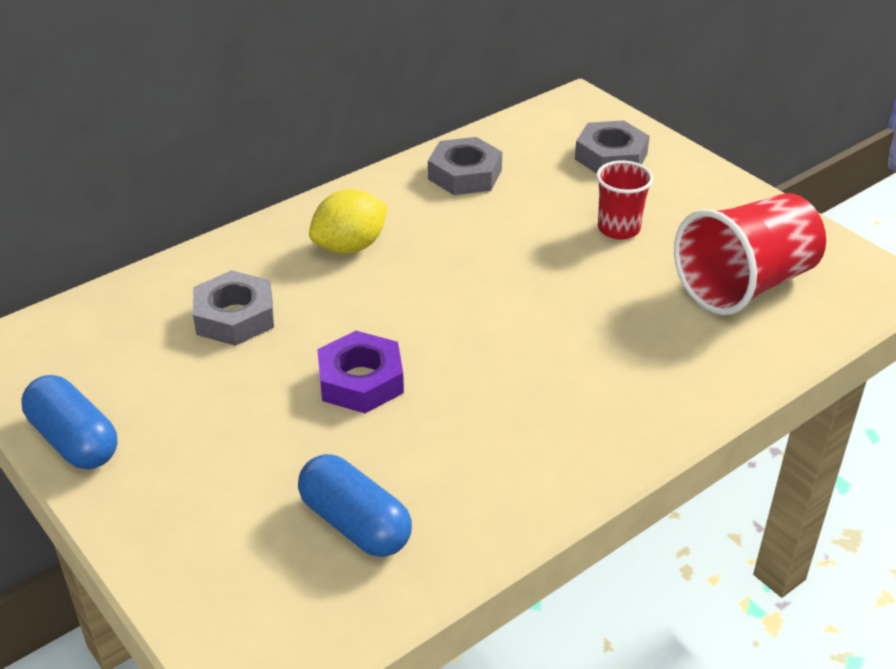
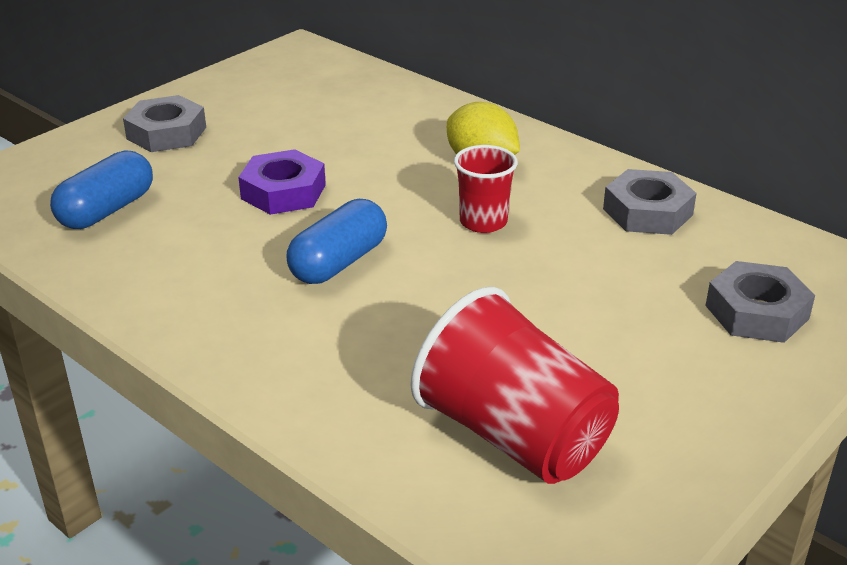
camera: 80 degrees right, 5 degrees down
blue capsule [22,375,118,469] -> blue capsule moved to [287,199,387,284]
grey nut [193,270,274,346] -> grey nut moved to [123,95,206,152]
red cup [596,160,653,239] -> red cup moved to [454,145,518,233]

